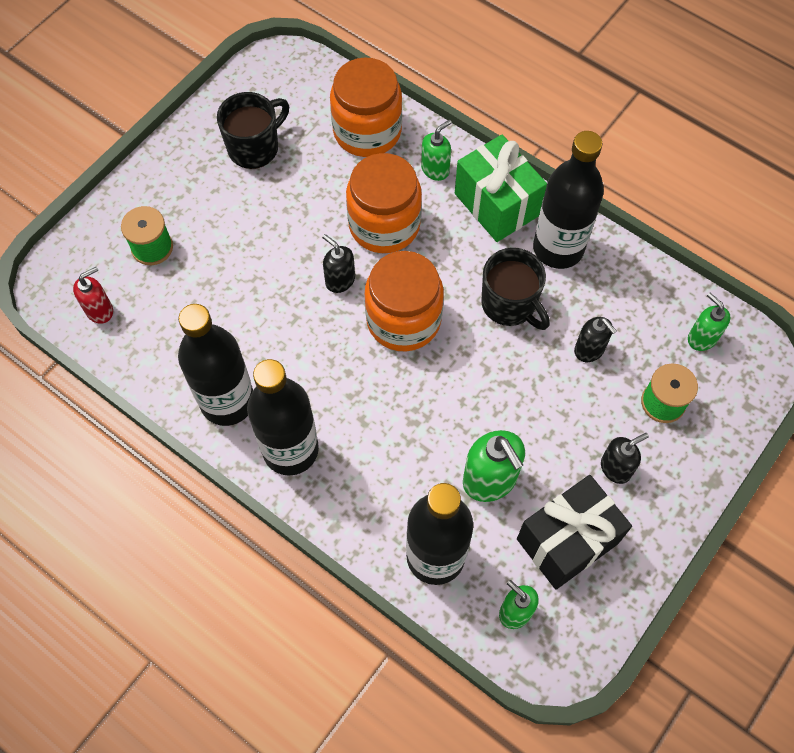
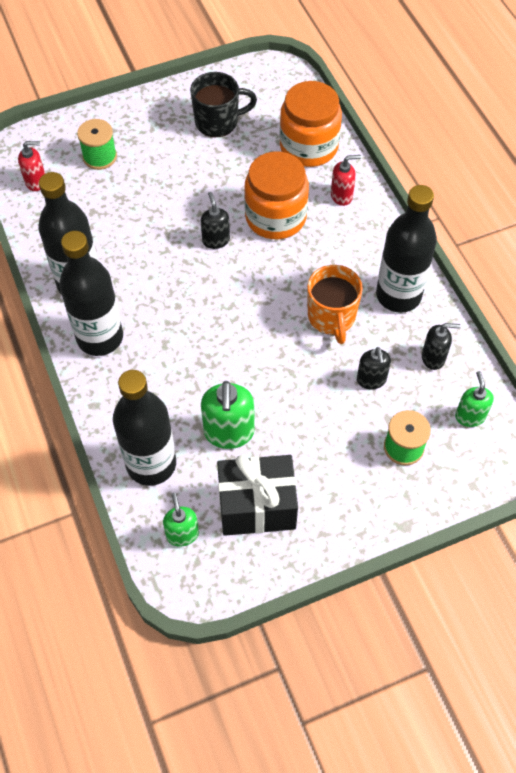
camera: 30 degrees right, 5 degrees down
orange jar [365,251,444,351] -> none
green soap dispenser [421,120,452,181] -> red soap dispenser [331,155,361,206]
green gift [455,135,547,242] -> none
black mug [481,248,550,330] -> orange mug [307,265,363,344]
black soap dispenser [601,433,649,484] -> black soap dispenser moved to [422,323,461,370]

